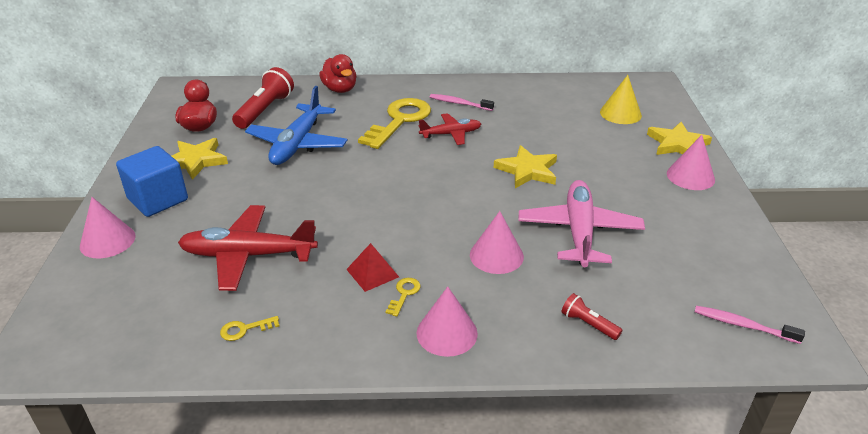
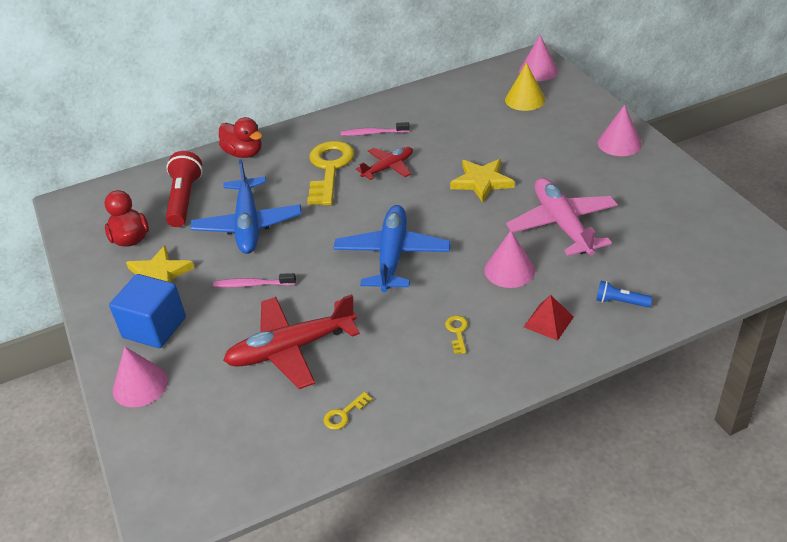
camera: 20 degrees left, 5 degrees up
red pyramid [346,243,399,292] -> red pyramid moved to [524,295,574,341]
pink cone [417,287,478,357] -> pink cone moved to [519,35,558,81]
red flashlight [561,293,622,340] -> blue flashlight [596,281,652,307]
yellow star [647,122,712,155] -> none
pink toothbrush [695,306,805,344] -> pink toothbrush moved to [213,273,296,288]
none -> blue plane [333,205,451,292]

